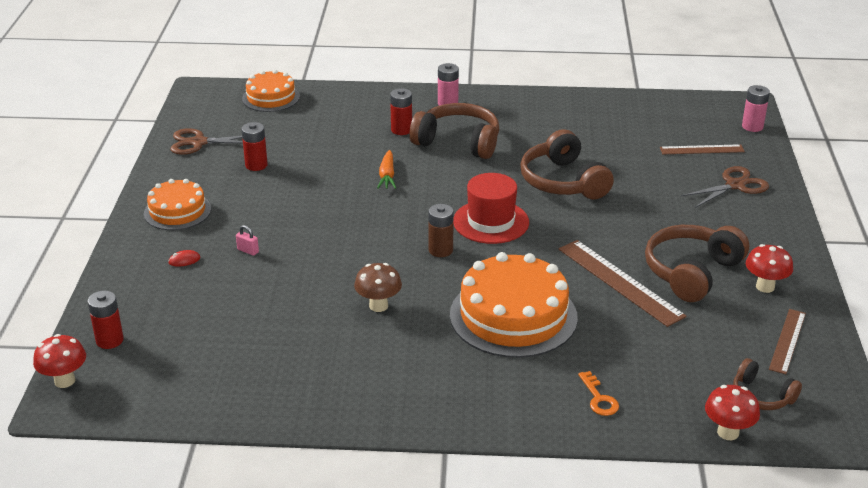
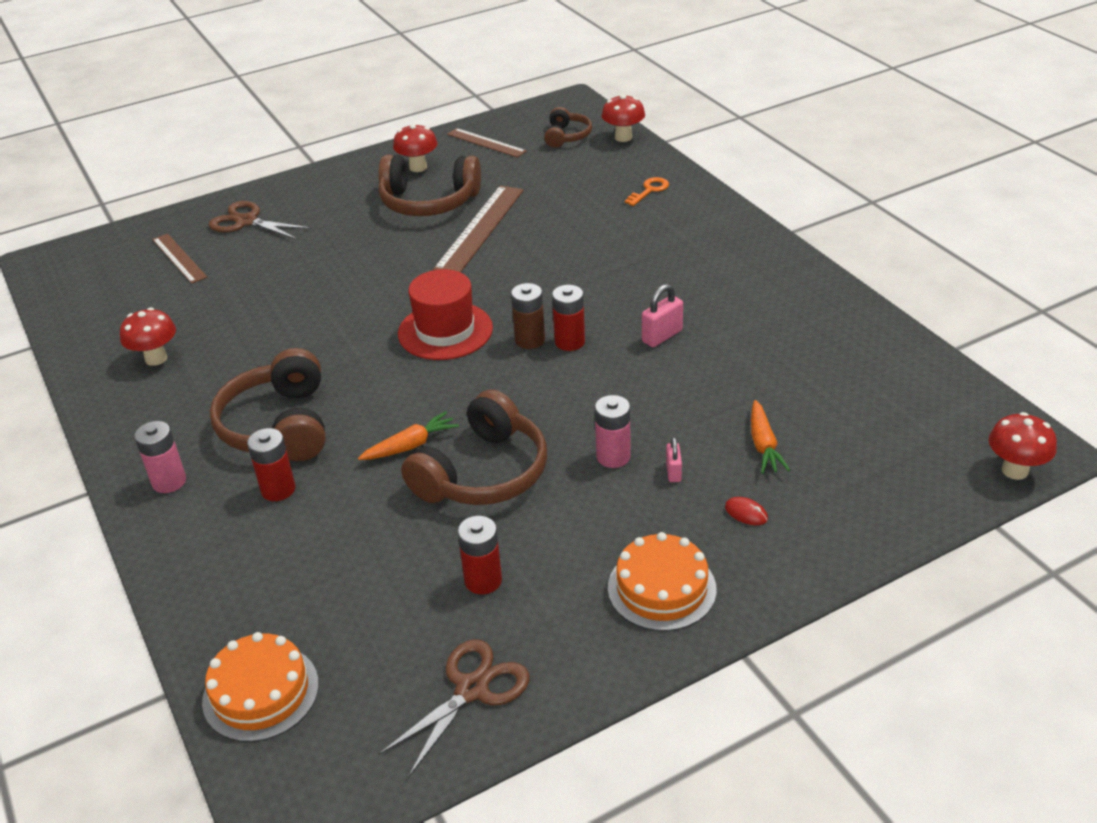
camera: 120 degrees left, 5 degrees up
red battery [88,291,124,349] -> red battery moved to [552,285,585,351]
brown scissors [170,128,243,155] -> brown scissors turned 105 degrees counterclockwise [379,639,530,778]
brown mushroom [354,263,402,312] -> pink padlock [642,284,683,347]
orange cake [450,252,578,358] -> none
brown headphones [520,129,614,200] -> brown headphones moved to [401,389,547,505]
pink battery [742,85,770,132] -> pink battery moved to [595,395,631,468]
brown ruler [769,309,806,374] -> brown ruler turned 45 degrees clockwise [447,128,527,158]
none -> red mushroom [120,308,176,366]
none -> orange carrot [751,400,790,474]

